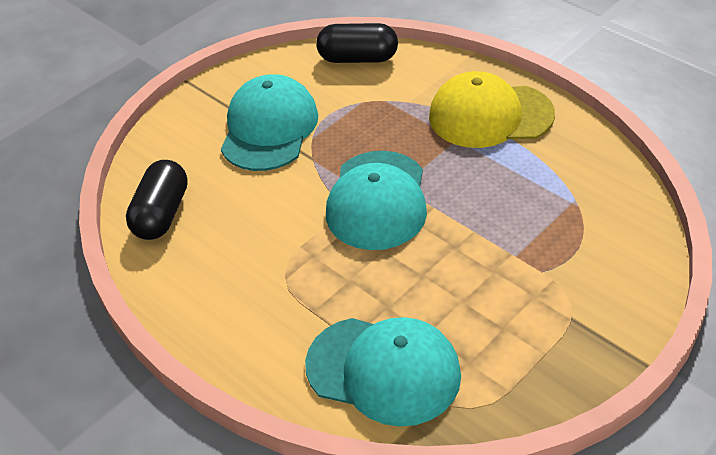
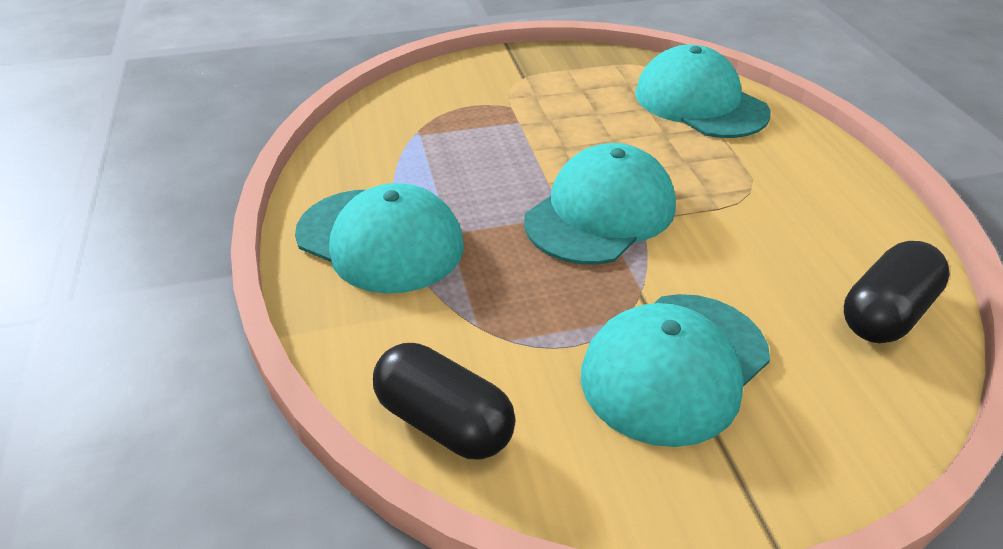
camera: 150 degrees left, 5 degrees down
yellow cap [429,71,555,148] -> turquoise cap [295,183,464,293]

